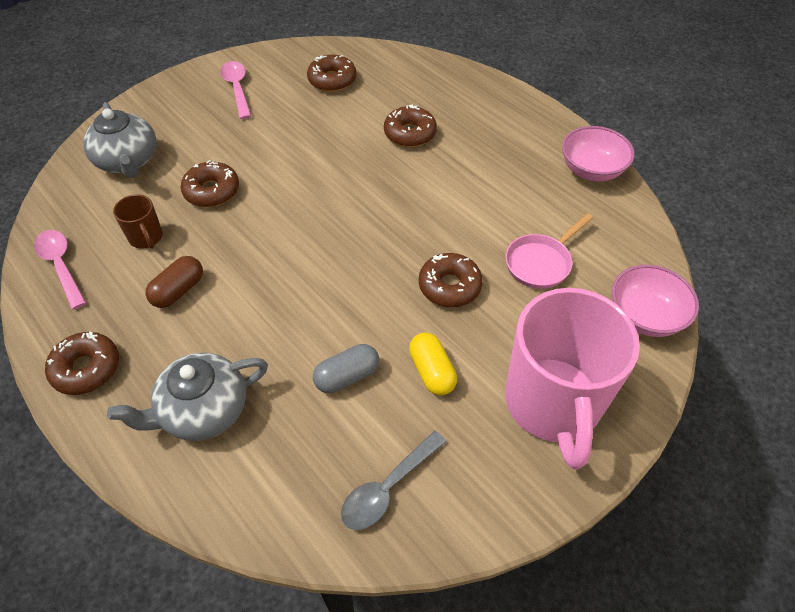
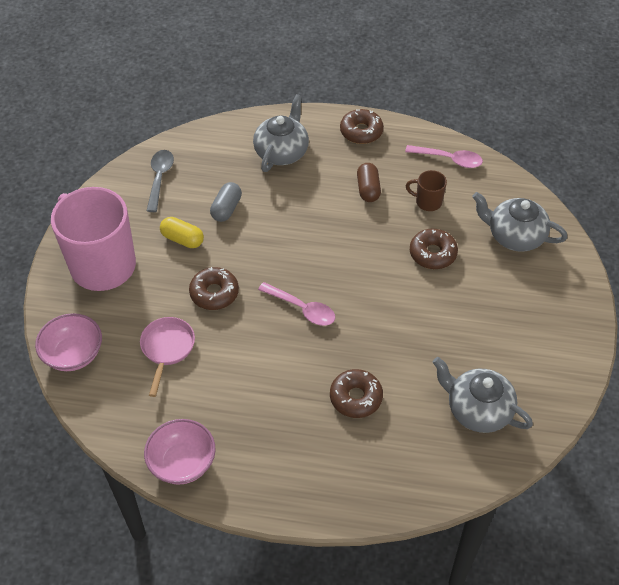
camera: 140 degrees right, 0 degrees up
pink spoon [220,61,251,119] -> pink spoon moved to [258,282,335,326]
brown donut [307,55,356,92] -> grey teapot [433,357,533,433]

